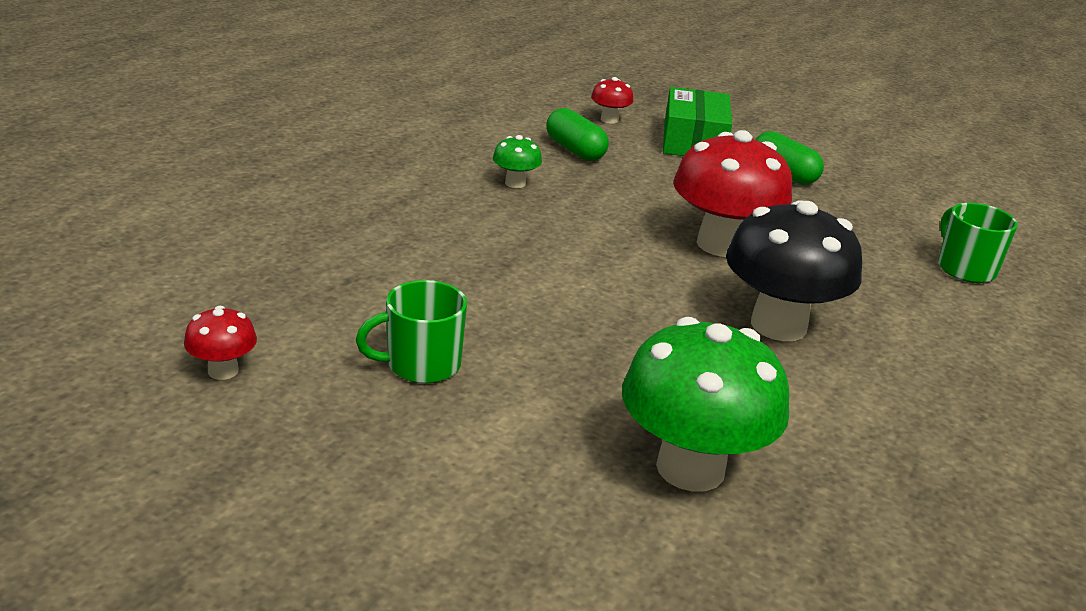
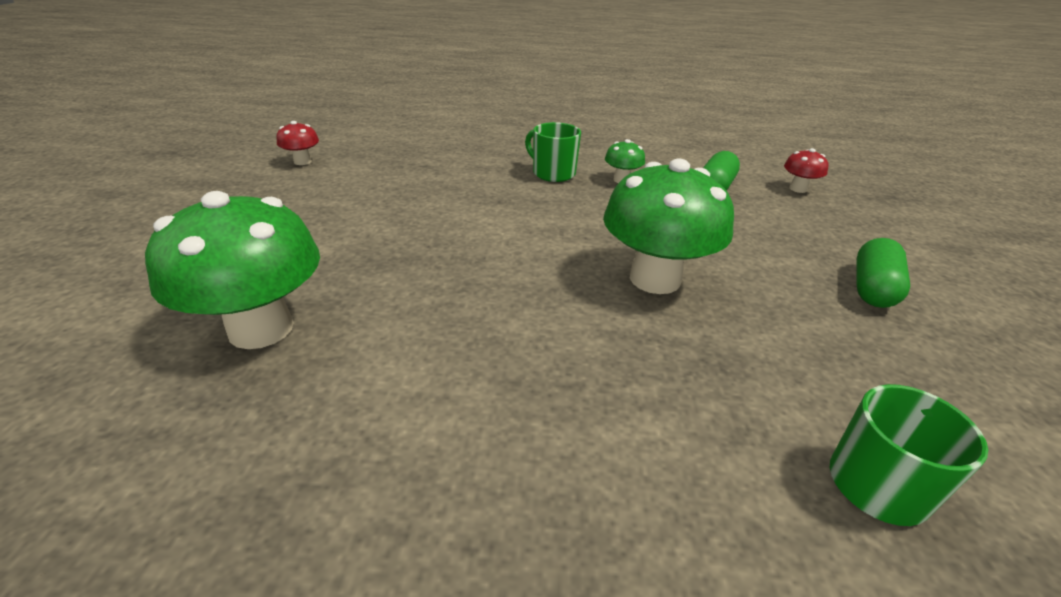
camera: 65 degrees right, 5 degrees up
green mug [356,280,467,384] -> green mug moved to [525,122,581,182]
green box [663,87,732,156] -> none
red mushroom [673,130,792,257] -> green mushroom [603,159,734,294]
black mushroom [726,201,862,341] -> none

